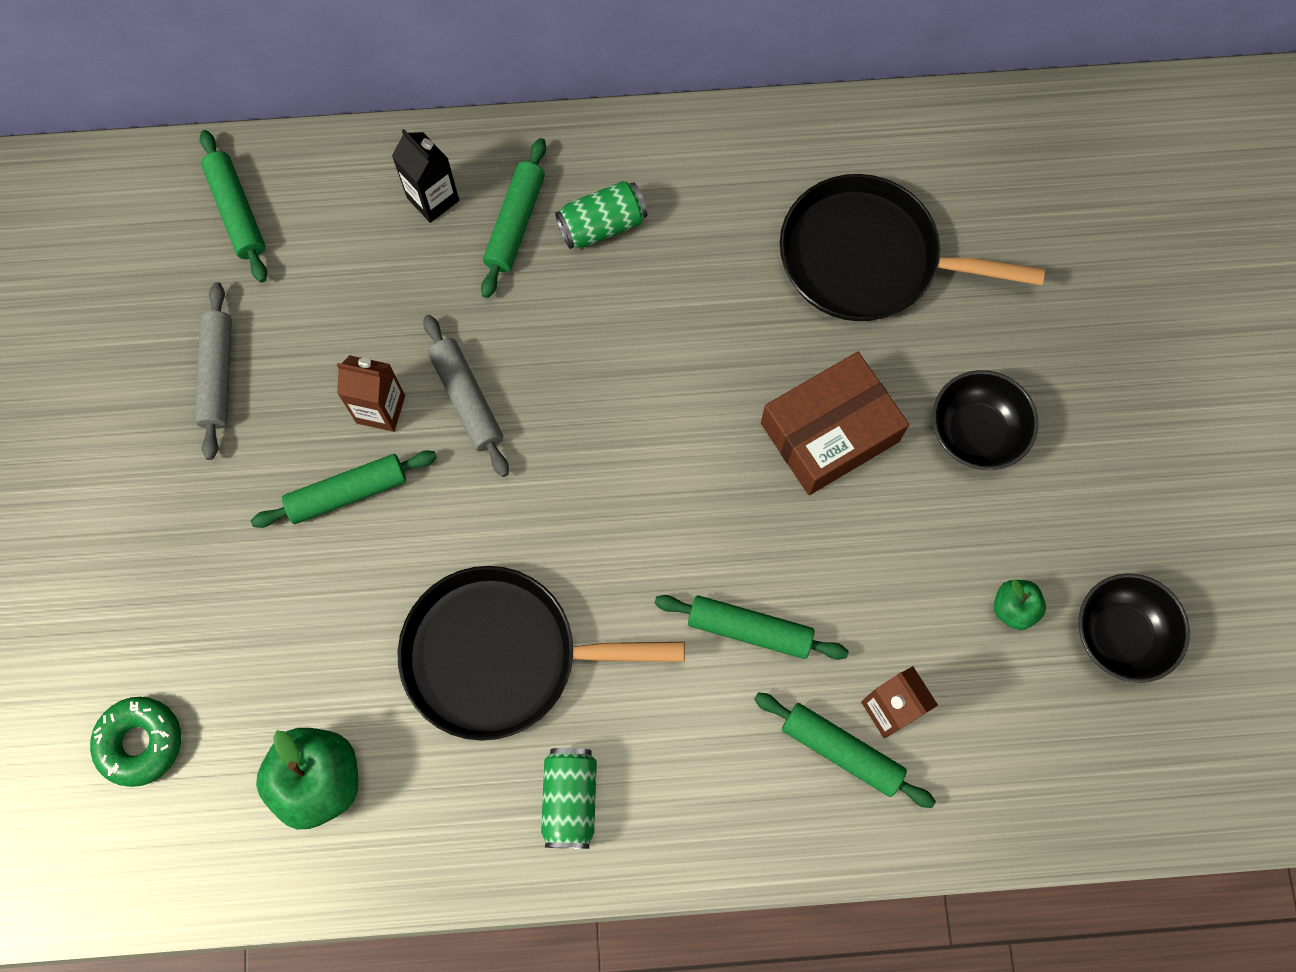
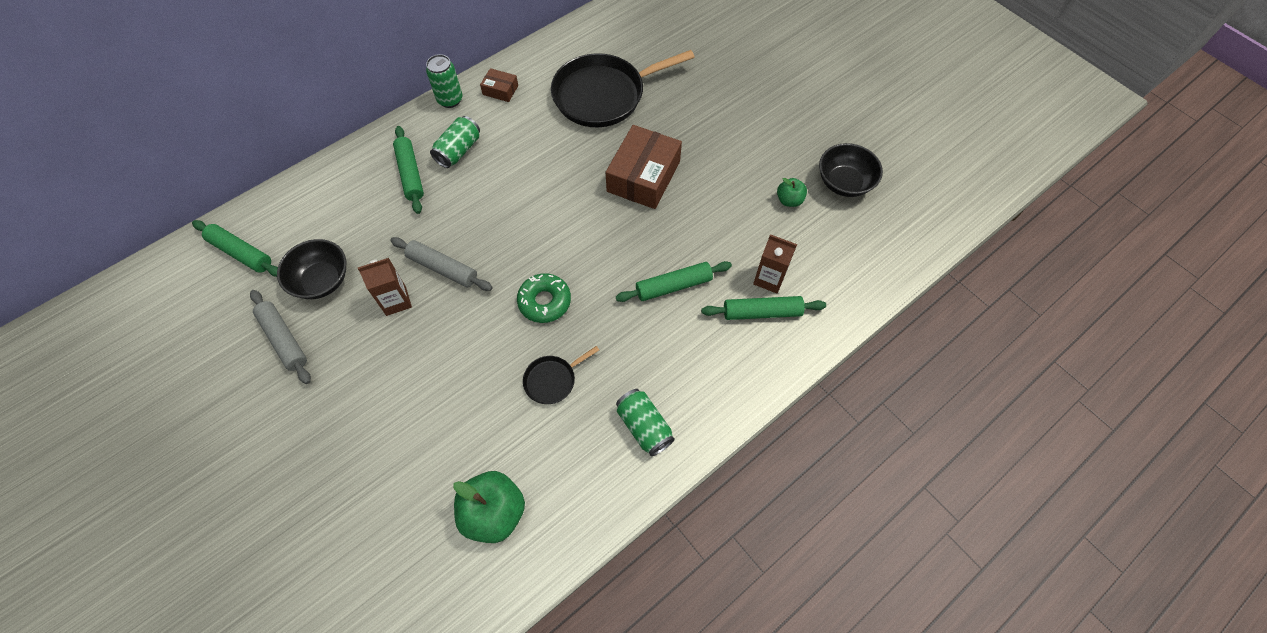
camera: 35 degrees left, 10 degrees down
green donut [90,697,181,787] -> green donut moved to [517,273,571,323]
green rolling pin [251,450,437,528] -> none
black carton [392,129,459,223] -> none
black pan [398,566,685,741] -> black pan [523,346,599,404], size x0.46
black bowl [932,370,1038,470] -> black bowl moved to [277,239,346,299]
none -> green can [426,54,462,108]
none -> brown box [480,68,518,102]

